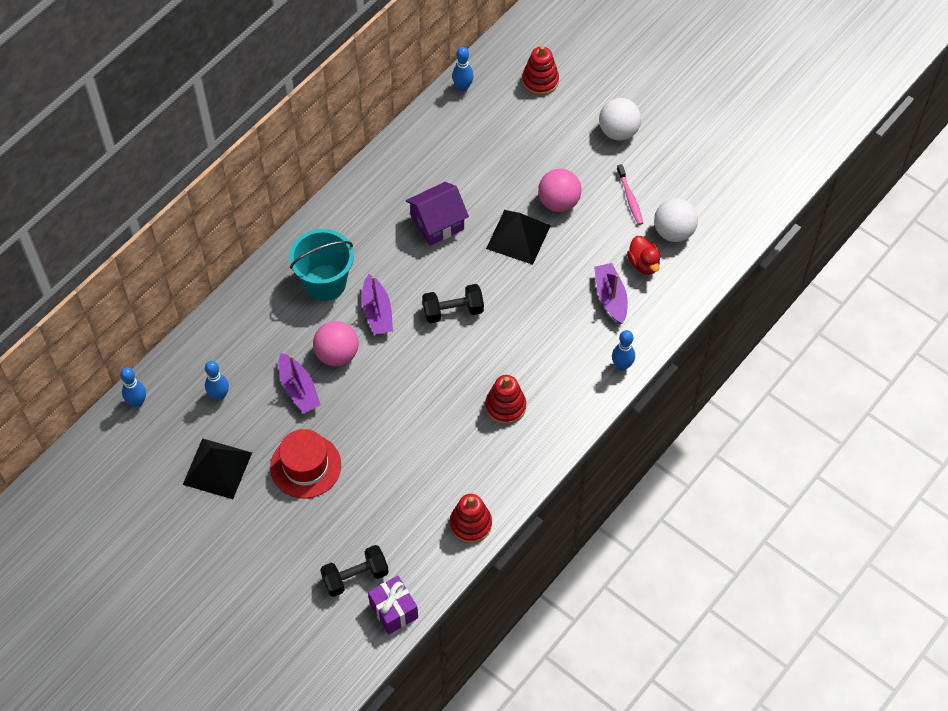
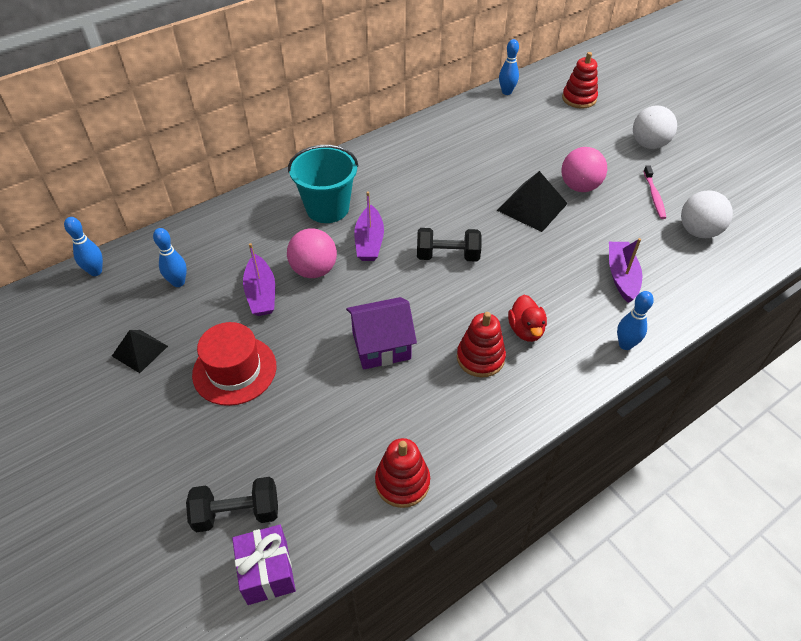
camera: 15 degrees right, 10 degrees down
black pyramid [183,438,252,499] -> black pyramid [112,330,168,373], size x0.63
purple house [406,182,469,246] -> purple house moved to [346,297,417,370]
red duck [627,236,660,275] -> red duck moved to [508,295,547,342]

